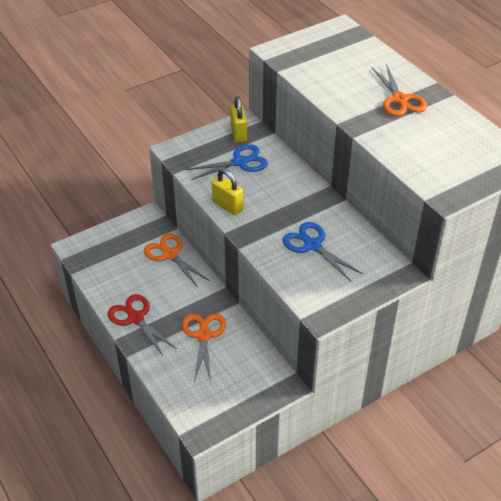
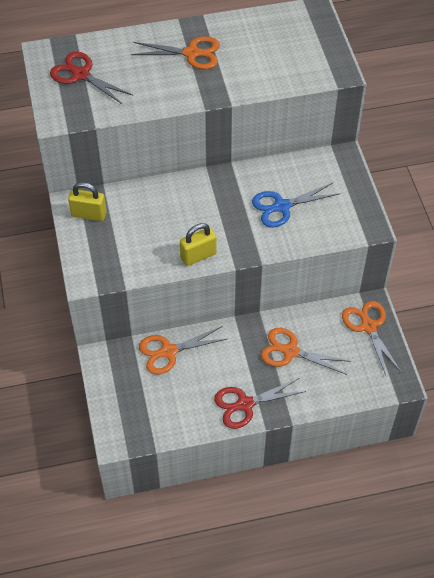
camera: 70 degrees left, 10 degrees up
blue scissors [186,144,268,180] -> none
none -> red scissors [50,52,134,105]
none -> orange scissors [342,301,402,375]

